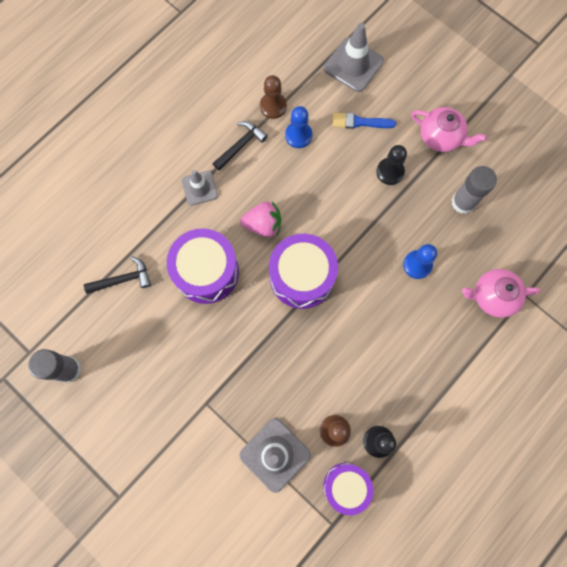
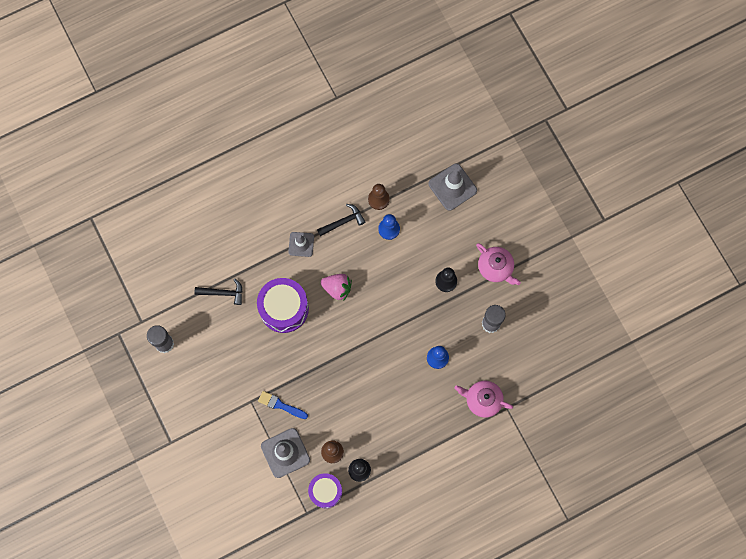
camera: 20 degrees right, 0 degrees up
purple drum [269,234,338,309] -> none
blue brush [332,113,396,129] -> blue brush moved to [258,391,308,419]

